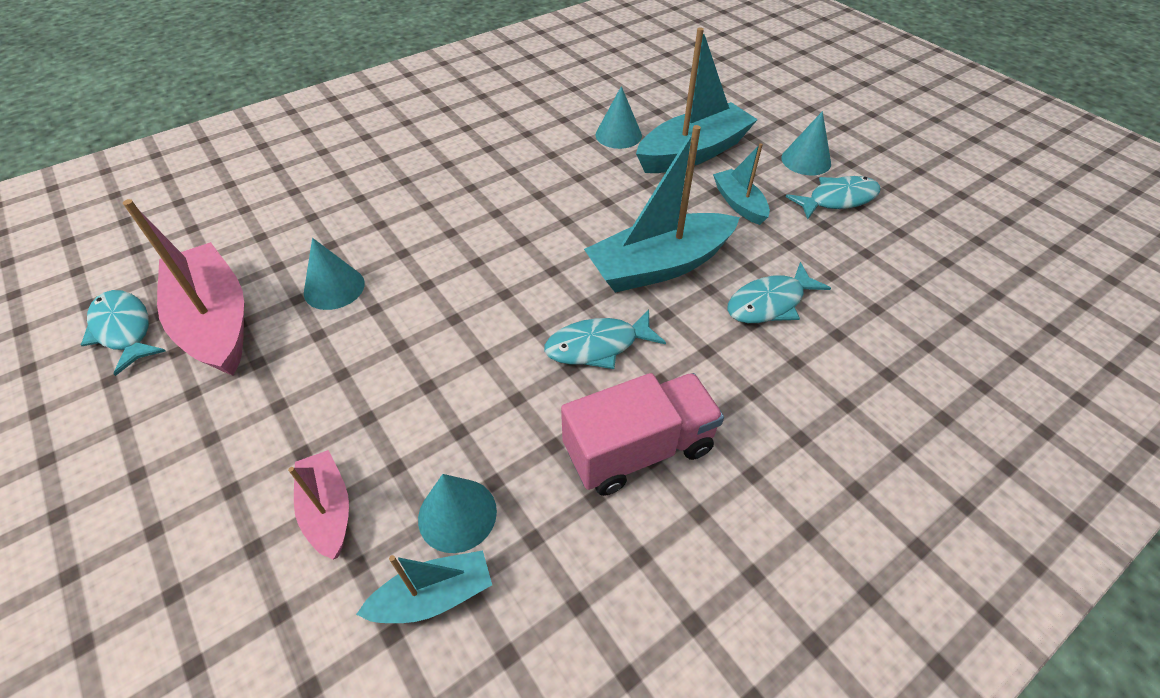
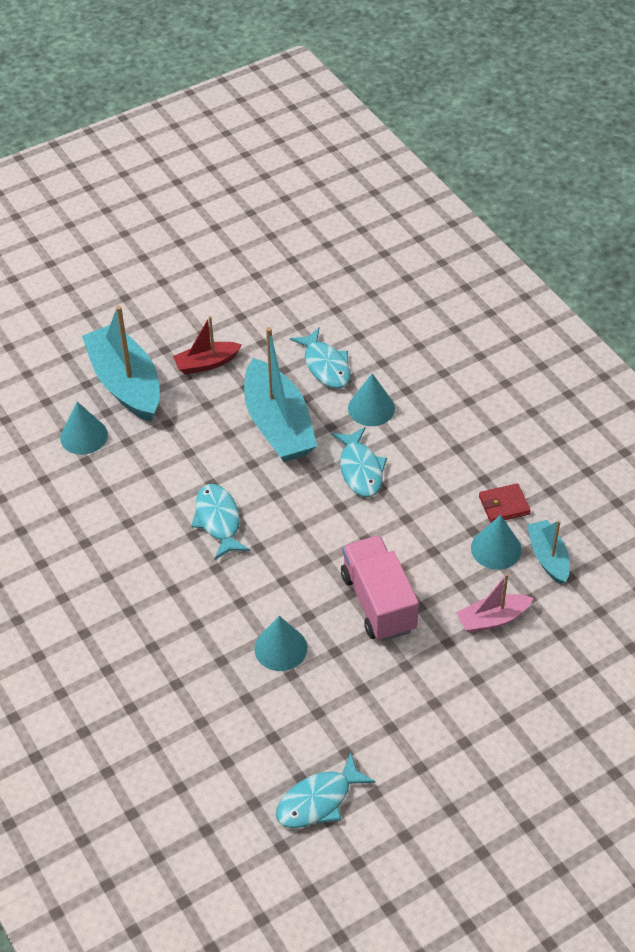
camera: 85 degrees left, 0 degrees up
pink boat [123,199,244,376] -> none
pink truck [561,373,724,496] -> pink truck moved to [341,535,419,641]
turquoise boat [713,143,770,225] -> red boat [173,316,242,374]
turquoise cone [781,111,831,175] -> turquoise cone moved to [348,373,395,426]
turquoise fish [786,176,881,219] -> turquoise fish moved to [191,484,250,560]
none -> red wallet [479,483,531,523]

